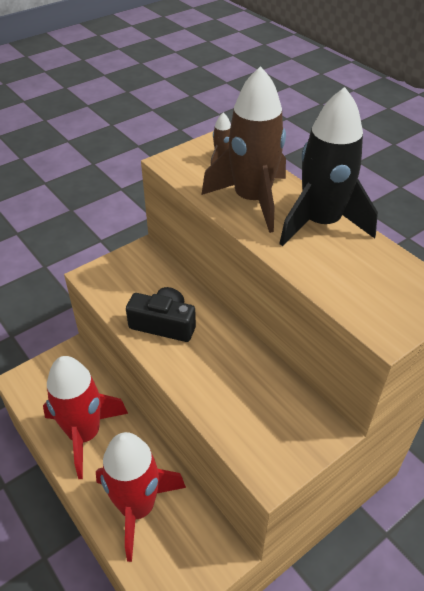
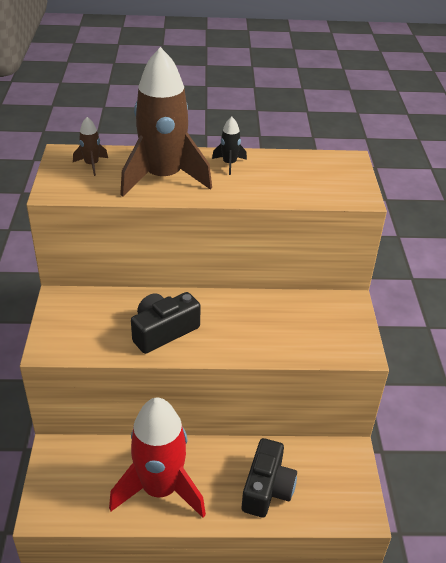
camera: 55 degrees left, 5 degrees down
red rocket [96,432,186,562] -> black camera [242,438,297,518]
black rocket [279,87,378,246] -> black rocket [212,117,247,175], size x0.40

